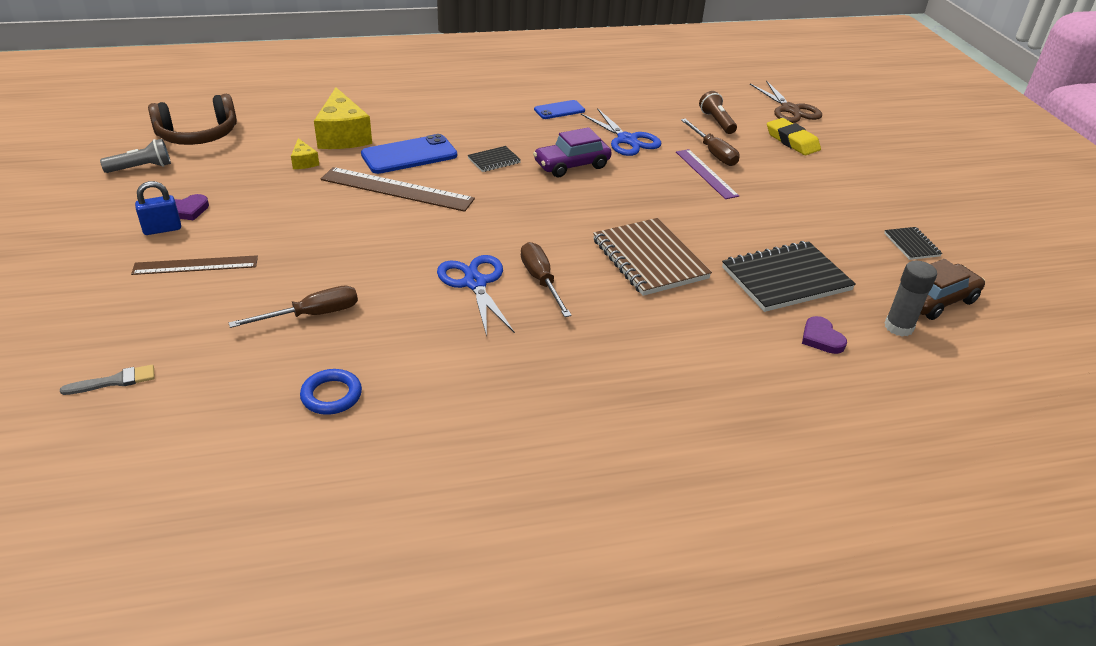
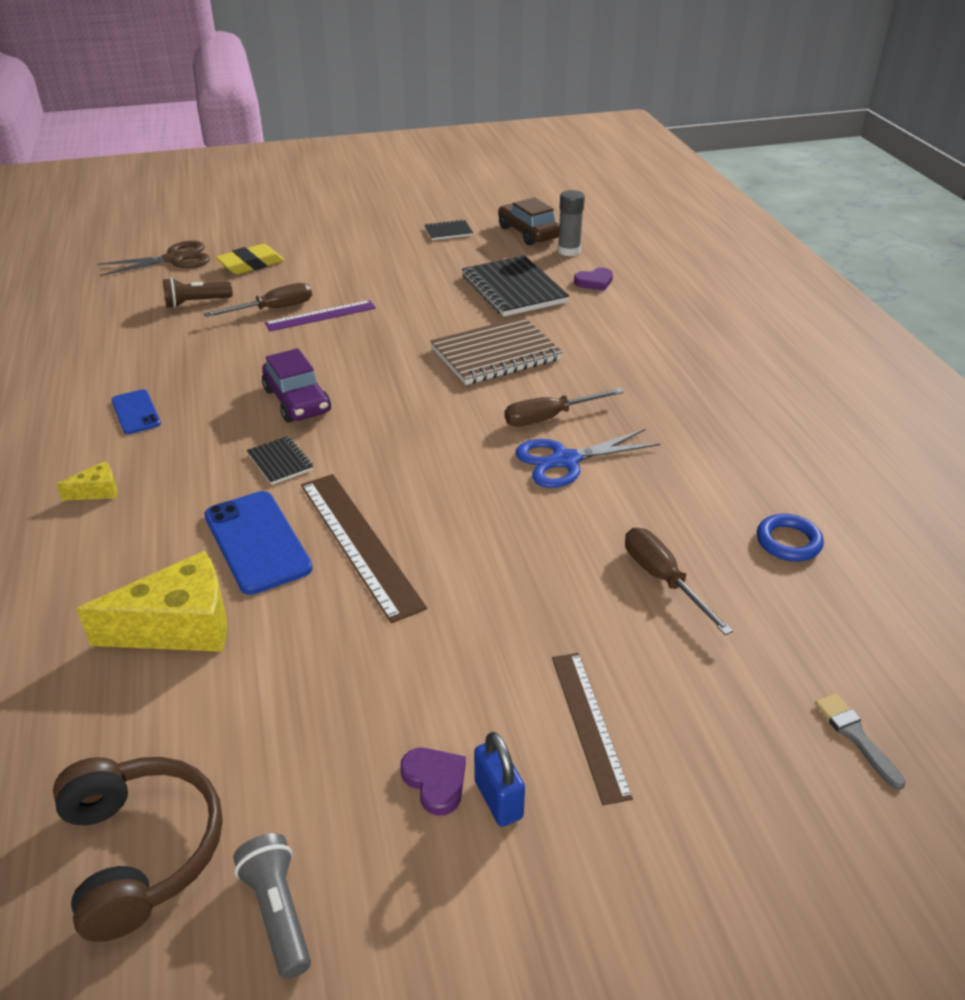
camera: 90 degrees left, 0 degrees up
yellow cheese [291,138,319,169] -> yellow cheese moved to [56,461,117,501]
brown ruler [321,167,475,212] -> brown ruler turned 45 degrees counterclockwise [301,474,427,623]
blue scissors [581,108,661,156] -> none

